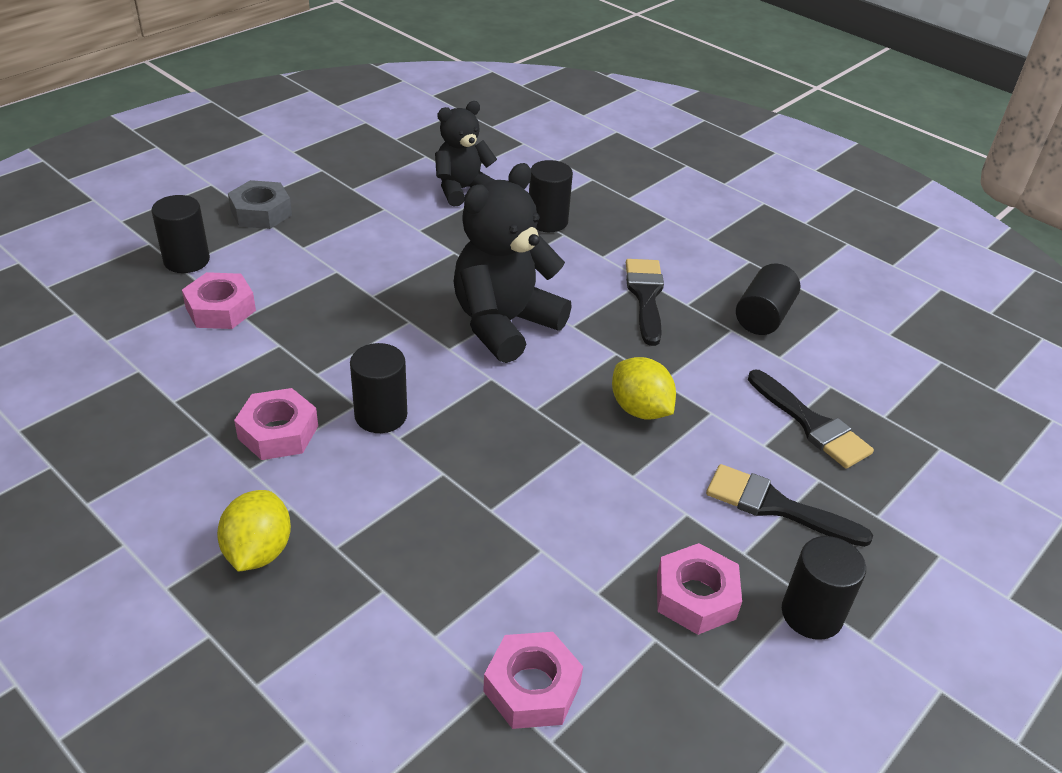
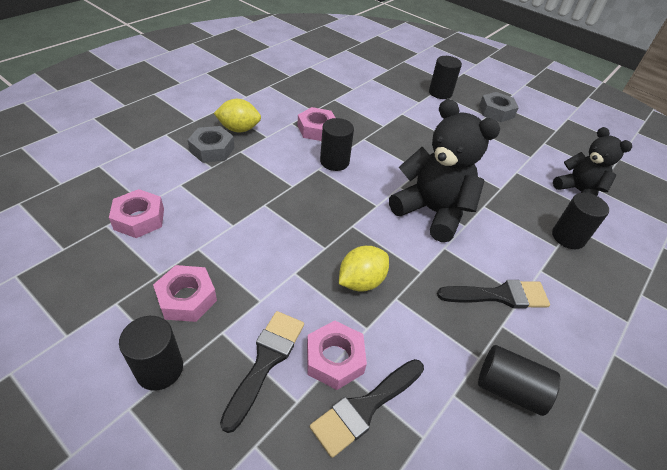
camera: 85 degrees right, 5 degrees up
pink nut [182,272,256,329] -> pink nut moved to [307,320,367,390]
none -> grey nut [188,126,235,163]

